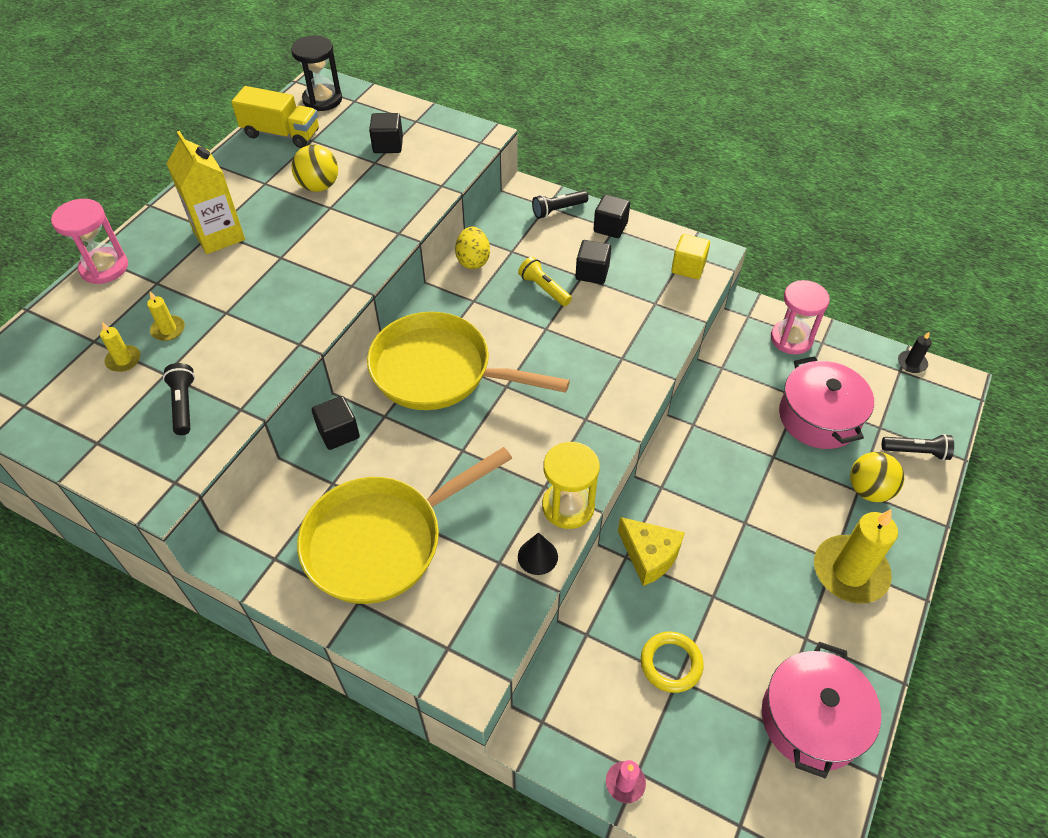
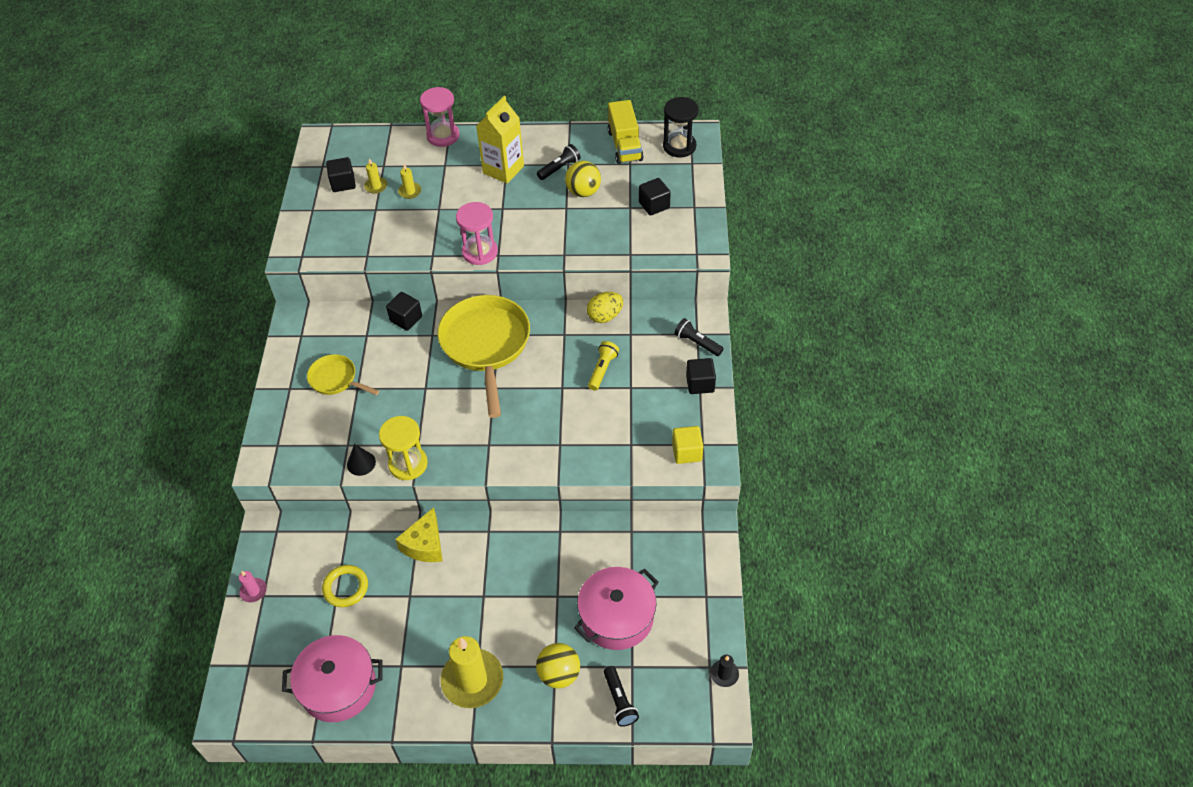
camera: 65 degrees right, 0 degrees up
black flashlight [163,363,195,435] -> black flashlight moved to [537,144,581,180]
yellow pan [297,447,512,604] -> yellow pan [307,354,379,395], size x0.51
black cube [575,240,611,284] -> black cube moved to [326,157,356,192]
pink hourglass [771,280,830,354] -> pink hourglass moved to [456,202,498,265]

